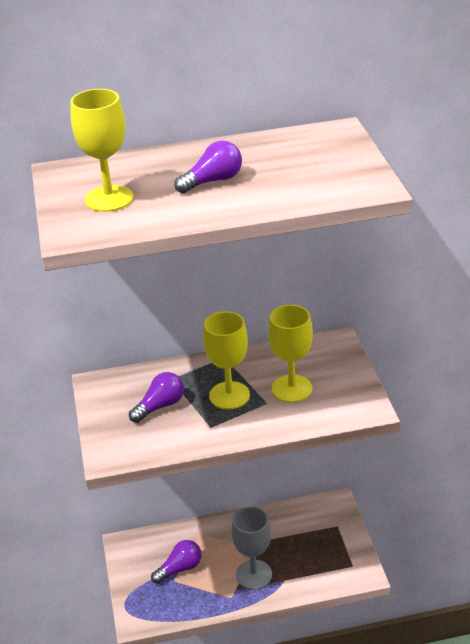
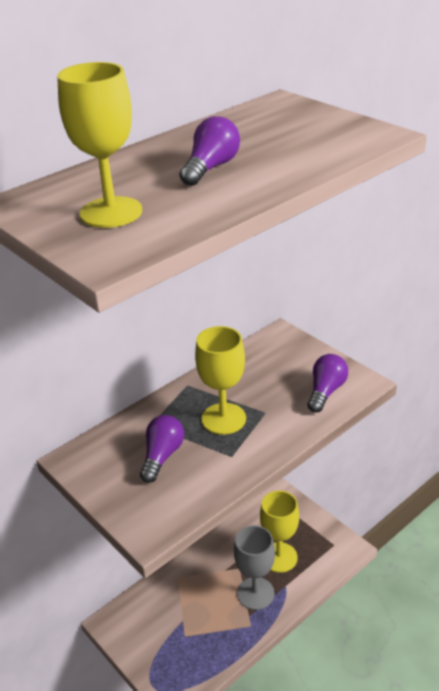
camera: 30 degrees left, 0 degrees up
purple light bulb [151,540,202,584] -> purple light bulb moved to [307,354,348,413]
yellow goblet [268,305,313,403] -> yellow goblet moved to [260,491,299,573]

